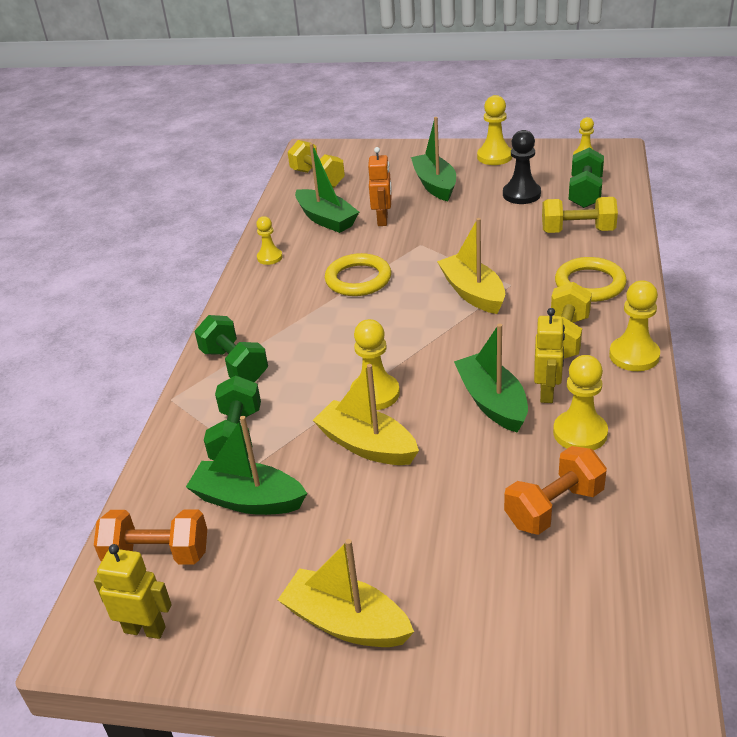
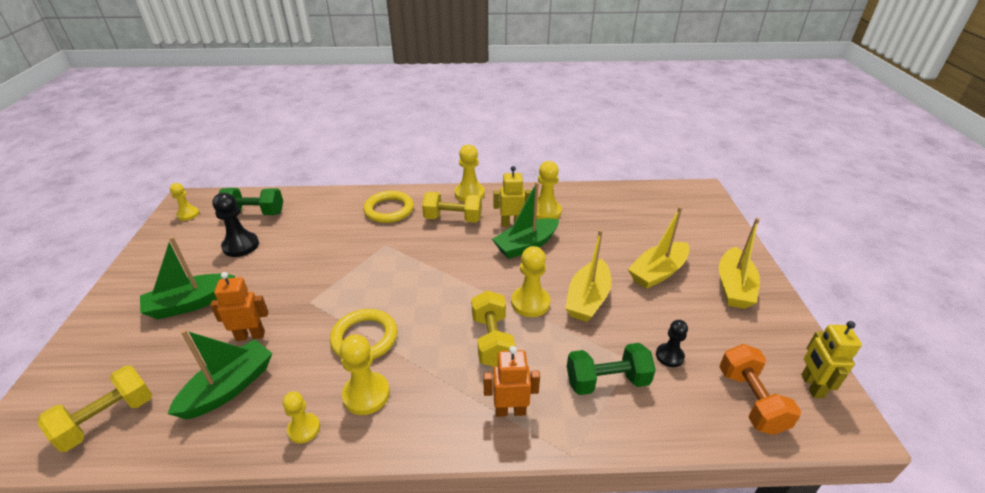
camera: 105 degrees left, 0 degrees up
green boat [186,416,307,515] -> black pawn [656,320,688,367]
green dumbbell [195,315,268,382] -> orange robot [483,346,540,417]
yellow boat [437,218,505,314] -> yellow boat moved to [628,206,690,289]
yellow pawn [477,95,512,165] -> yellow pawn moved to [340,334,390,415]
orange dumbbell [504,446,607,535] -> none
yellow dumbbell [542,197,618,233] -> yellow dumbbell moved to [471,290,515,367]

